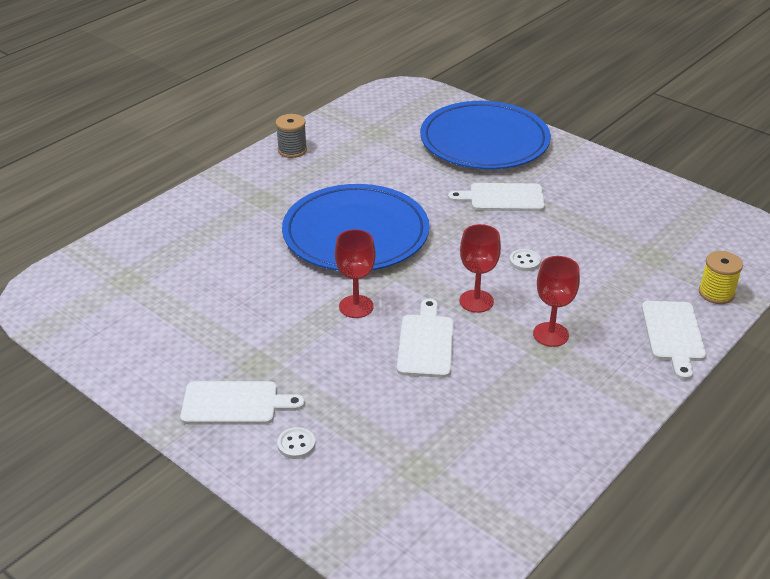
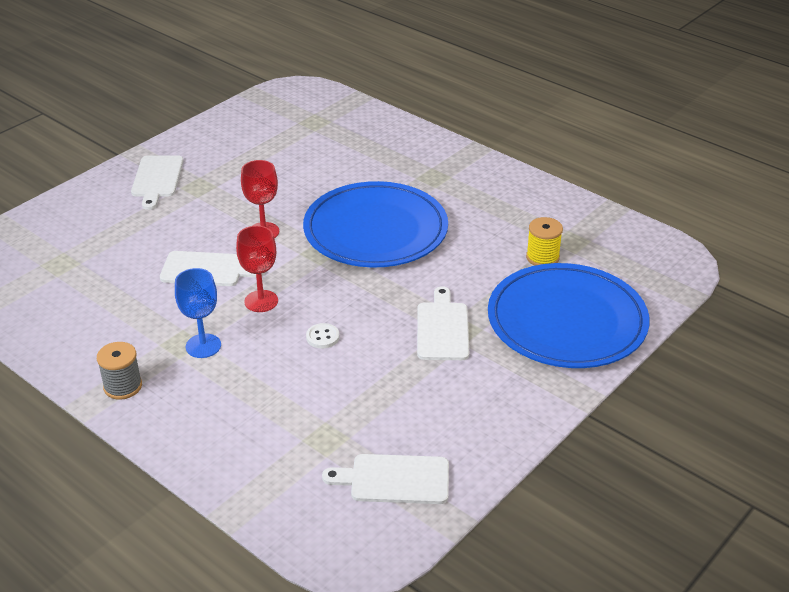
camera: 90 degrees right, 0 degrees up
grey spool [276,114,307,158] -> grey spool moved to [97,342,142,400]
white button [277,427,315,459] -> none
red goblet [533,256,580,347] -> blue goblet [175,268,221,358]
white cutting board [642,301,706,380] -> white cutting board moved to [322,454,449,504]
yellow spool [699,251,743,304] -> yellow spool moved to [526,217,563,266]

